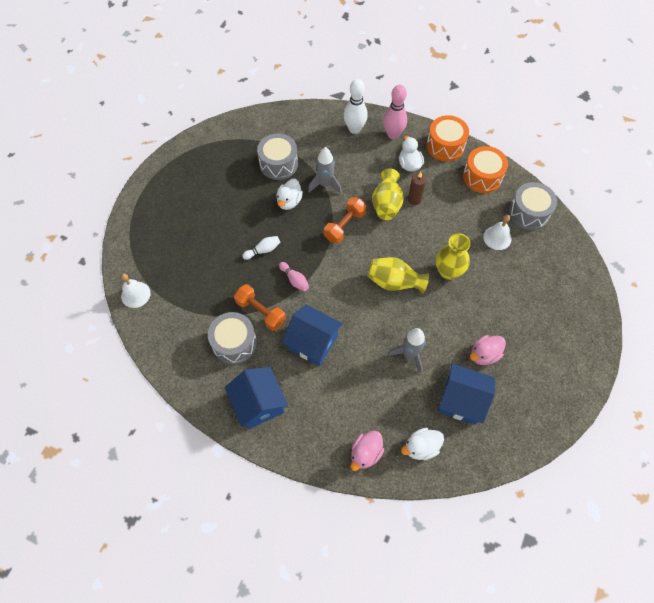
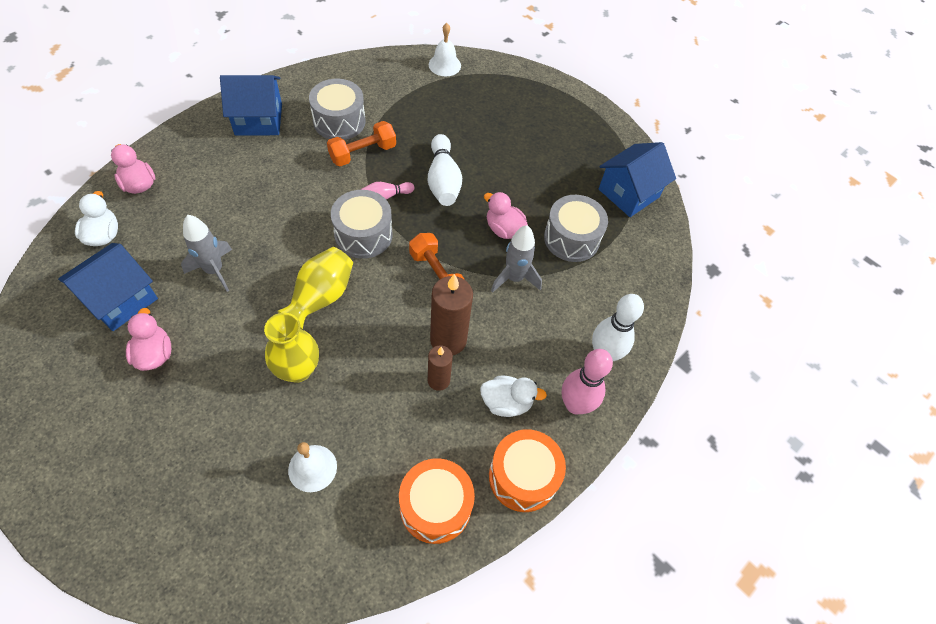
camera: 105 degrees right, 5 degrees down
white bowling pin [242,236,281,260] -> white bowling pin [428,134,462,206], size x1.77
white duck [276,179,303,210] -> pink duck [484,192,528,239]
blue house [282,305,343,366] -> blue house moved to [599,142,676,217]
yellow vase [372,169,404,220] -> brown candle [430,274,473,355]
grey drum [509,182,557,230] -> grey drum moved to [331,190,393,259]

